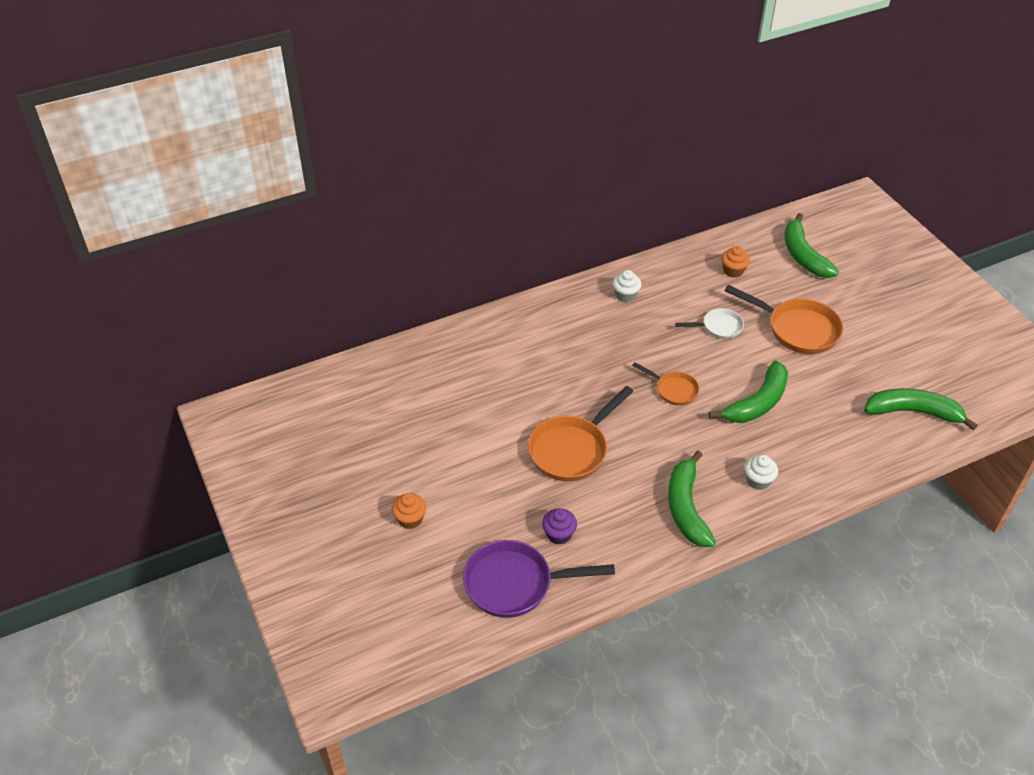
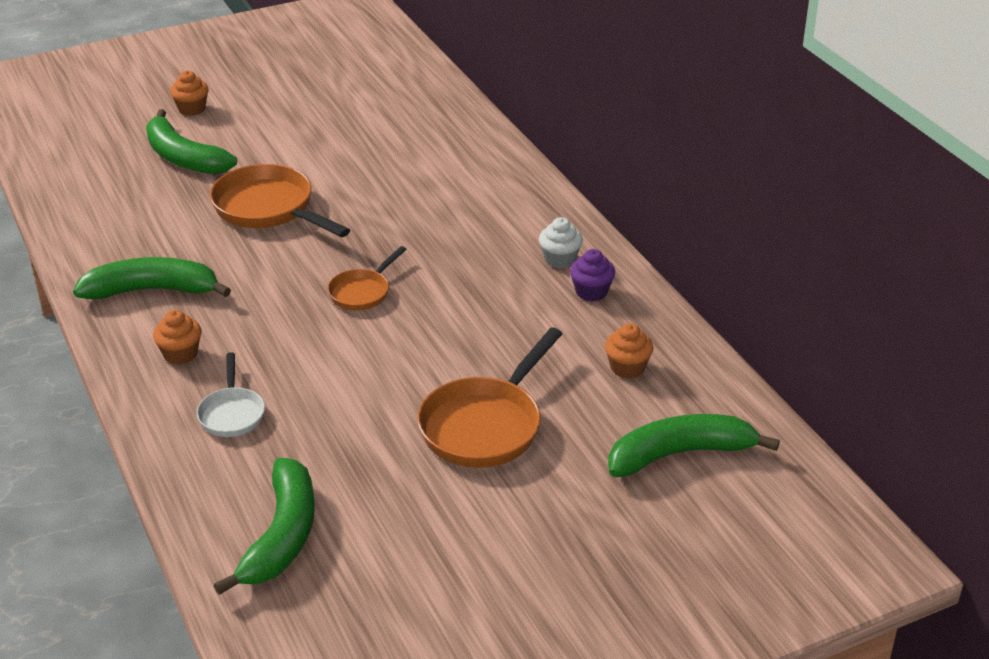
camera: 90 degrees right, 10 degrees down
purple pan [463,540,615,618] -> none
purple cupcake [542,508,577,545] -> purple cupcake moved to [570,249,615,302]
white pan [675,308,744,339] -> white pan moved to [197,352,265,437]
green banana [709,360,788,423] -> green banana moved to [146,109,237,174]
white cupcake [744,455,778,490] -> orange cupcake [153,310,202,365]

